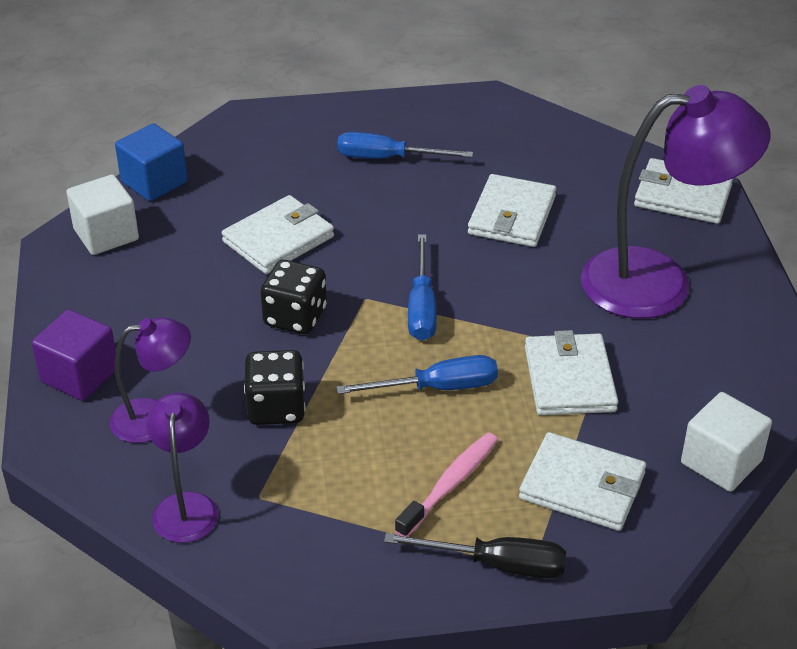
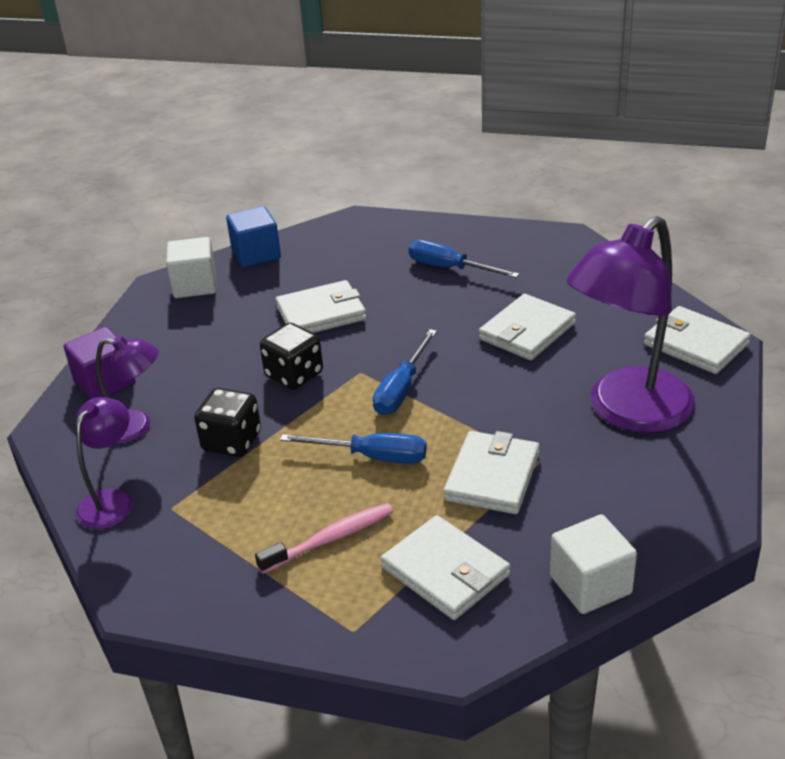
camera: 25 degrees right, 5 degrees down
black screwdriver [384,533,566,578] -> none
purple lamp [581,85,771,319] -> purple lamp turned 120 degrees clockwise [566,216,695,433]

